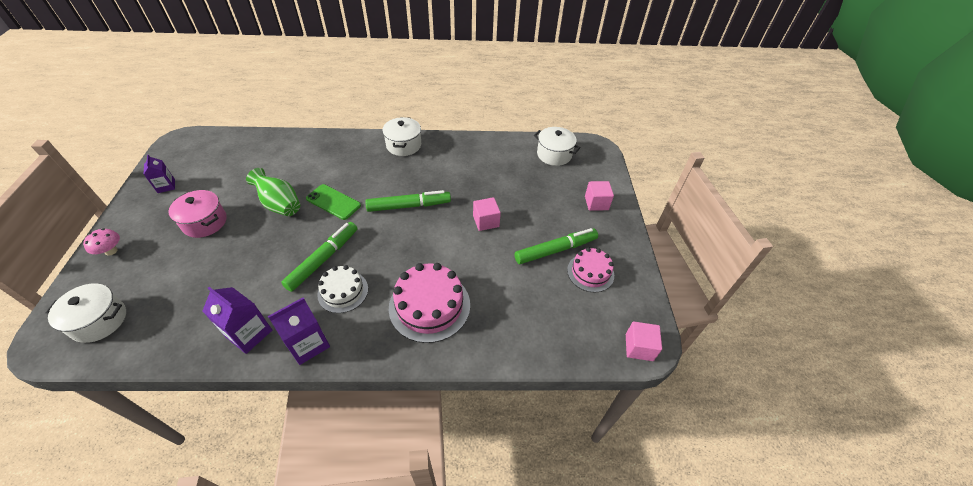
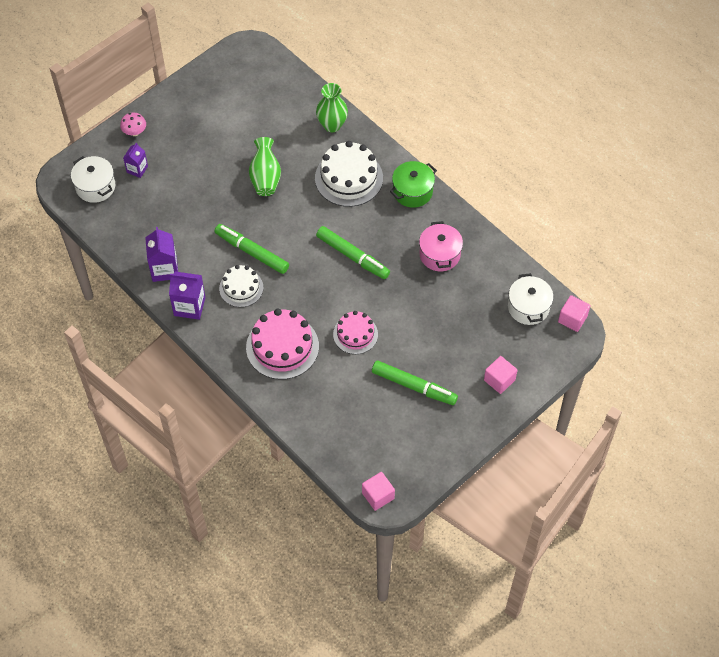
camera: 50 degrees right, 10 degrees up
purple carton [143,155,175,193] -> purple carton moved to [123,143,148,178]
pink pot [169,190,227,238] -> pink pot moved to [419,221,463,271]
green marker [281,222,357,292] -> green marker turned 135 degrees counterclockwise [214,224,289,274]
green phone [306,184,361,220] -> none
white pot [382,117,421,156] -> green pot [390,161,437,208]
pink cube [473,197,501,231] -> pink cube moved to [558,295,590,332]
pink cake [567,247,614,292] -> pink cake moved to [333,311,378,354]
none -> white cake [315,141,383,207]
none -> green vase [316,83,348,132]

